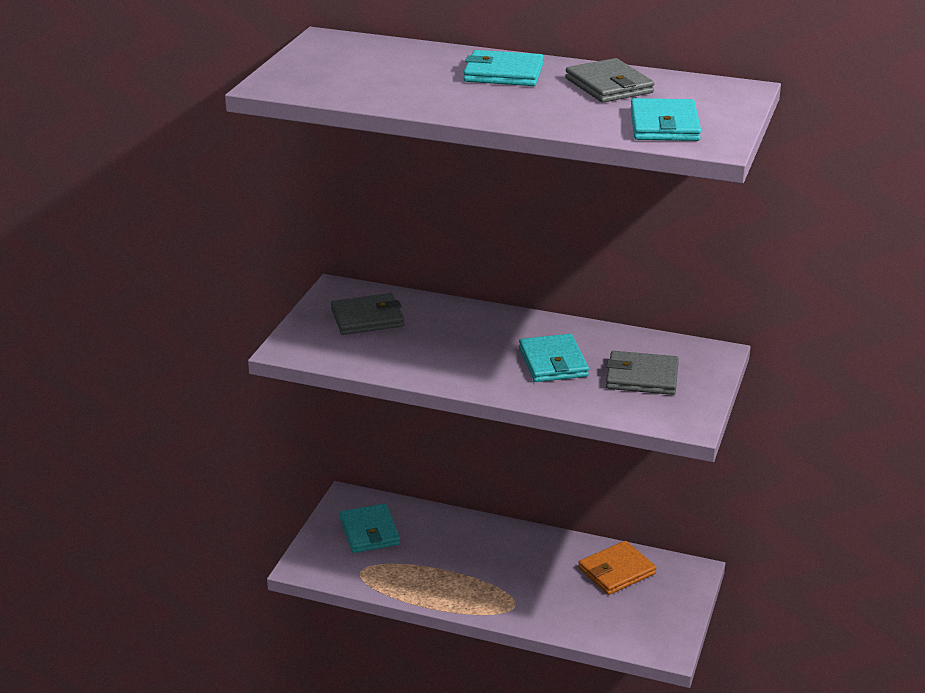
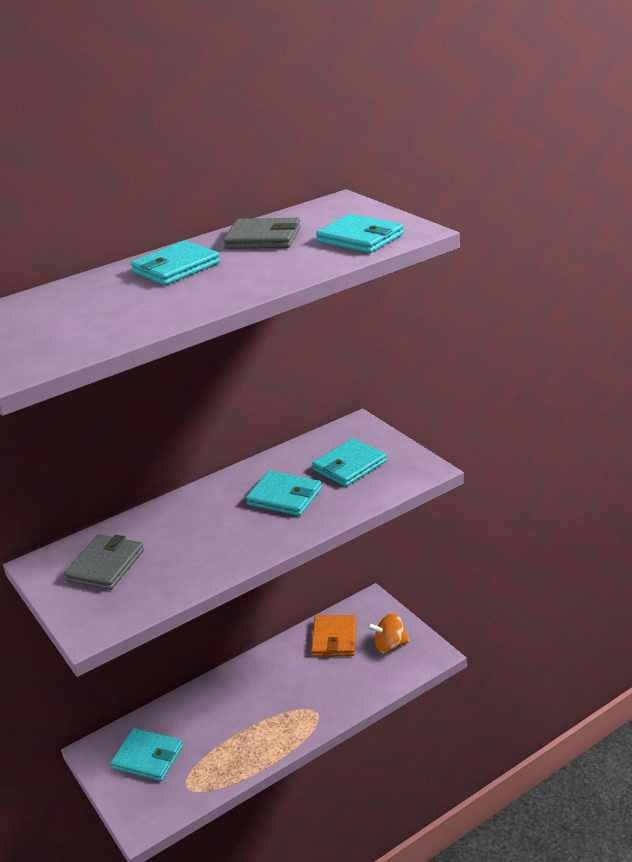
camera: 50 degrees left, 0 degrees up
grey wallet [606,351,679,395] -> turquoise wallet [312,438,387,487]
none -> orange spinning top [367,613,410,653]

